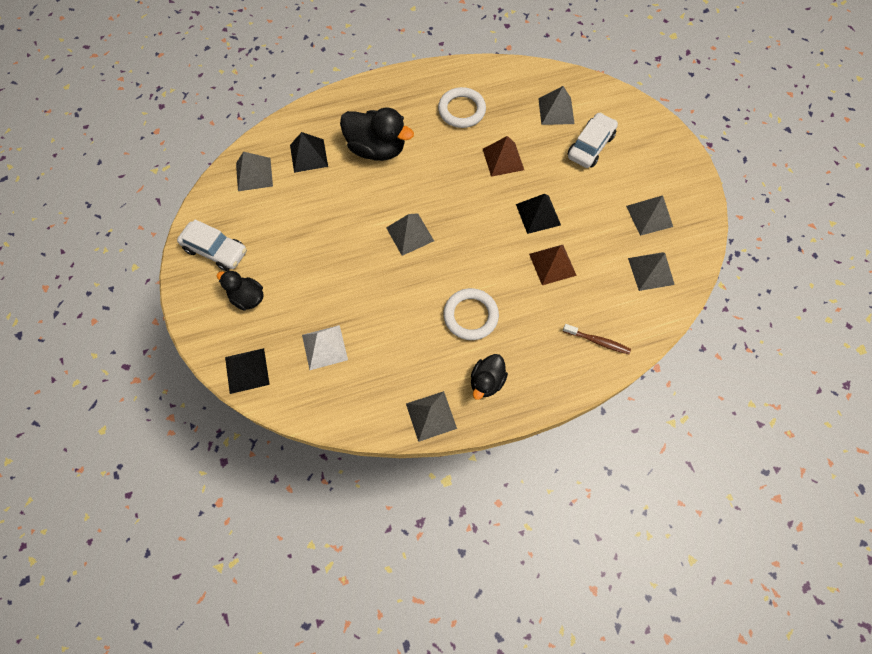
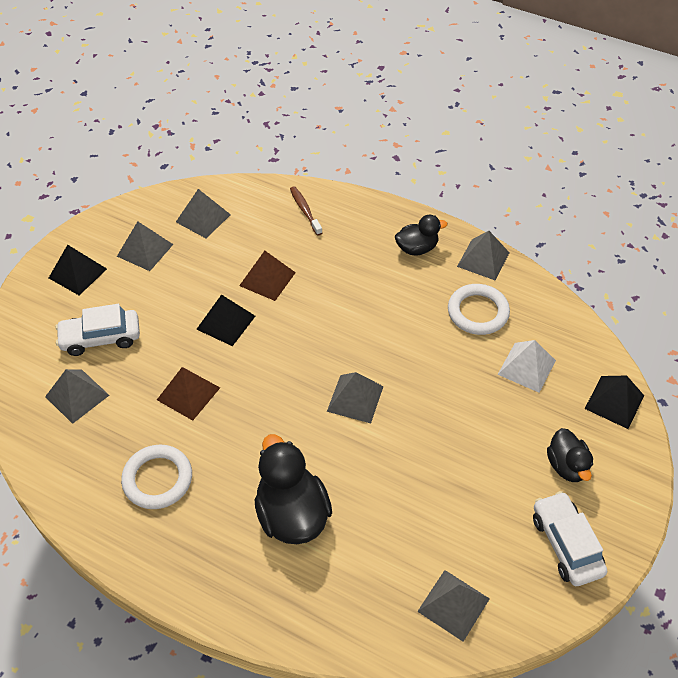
camera: 135 degrees left, 15 degrees down
black pyramid [290,132,328,173] -> black pyramid moved to [49,245,107,295]
white ring [443,288,499,340] -> white ring moved to [448,284,510,335]

